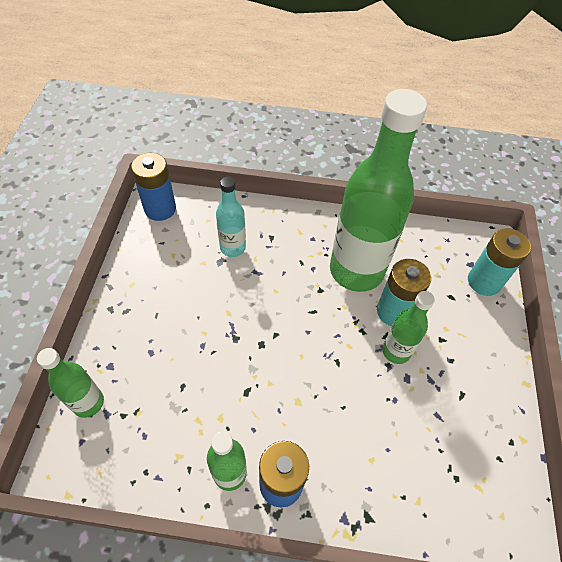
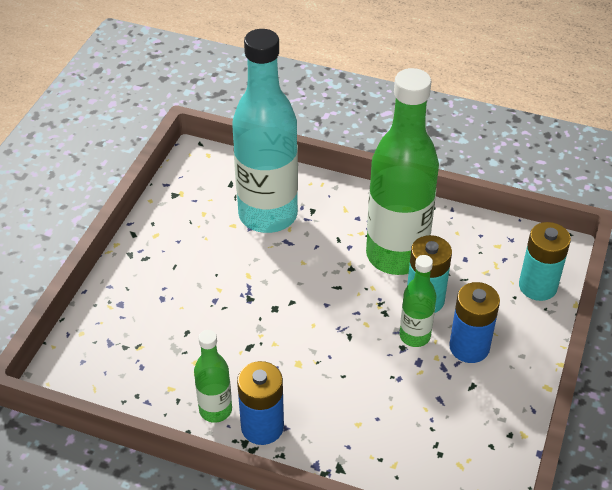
camera: 15 degrees right, 10 degrees down
green bottle [37,348,104,418] -> none
blue battery [131,153,176,221] -> blue battery moved to [449,282,500,363]
turquoise bottle [216,176,246,257] -> turquoise bottle [232,29,298,233], size x2.10

